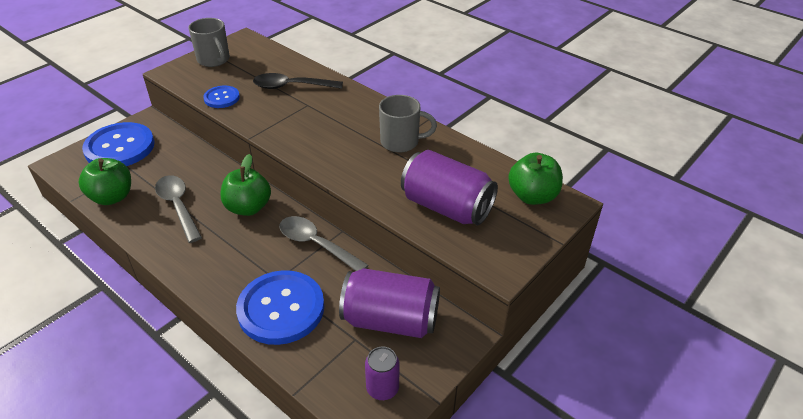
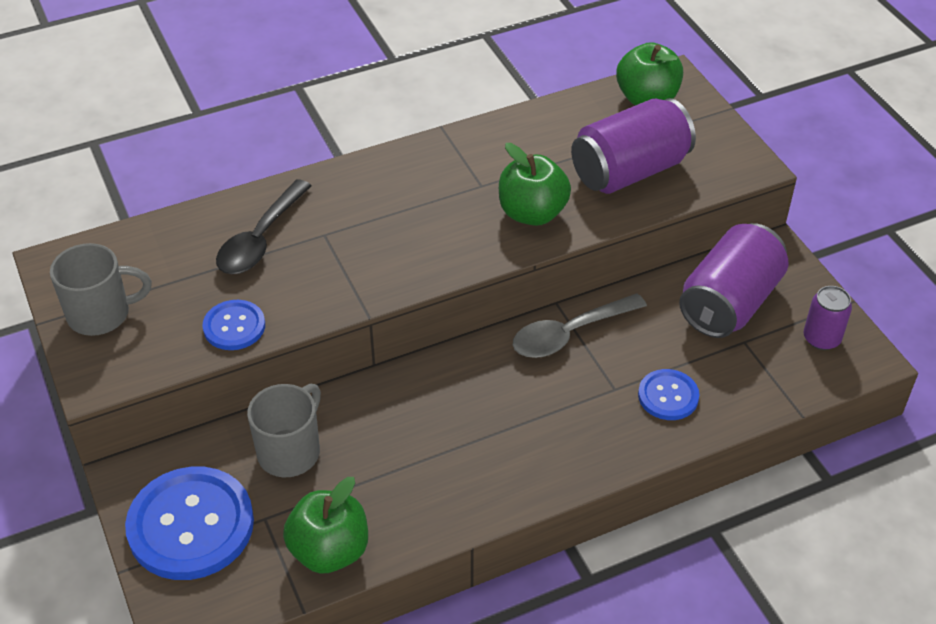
camera: 65 degrees left, 5 degrees up
grey spoon [155,175,202,243] -> none
green apple [220,154,271,216] -> green apple moved to [499,143,571,226]
blue button [236,270,324,345] -> blue button [638,369,699,420], size x0.52
grey mug [379,95,437,152] -> grey mug moved to [247,384,321,477]

